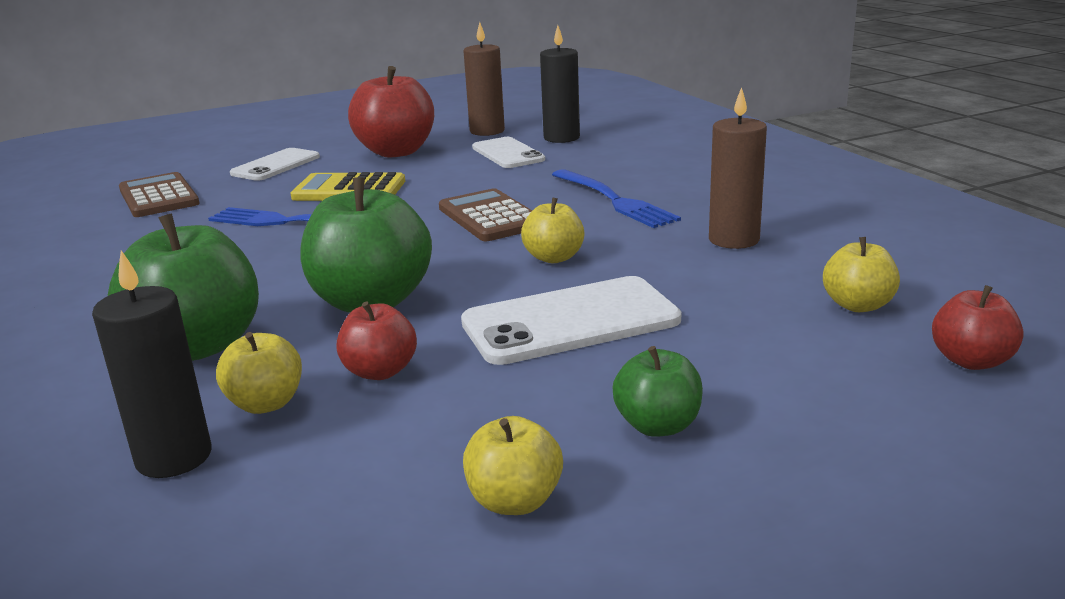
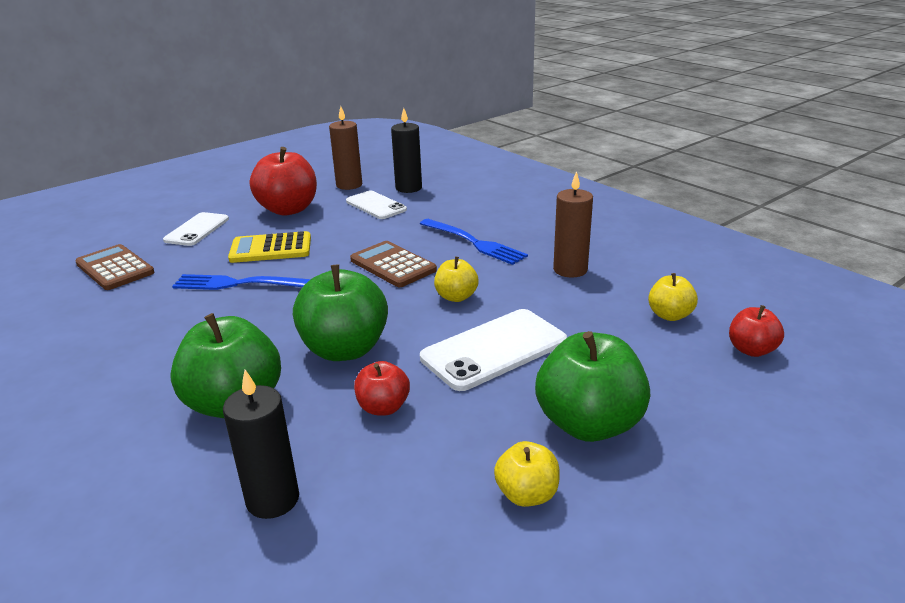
camera: 15 degrees left, 5 degrees up
yellow apple [216,332,302,414] -> none
green apple [612,346,703,437] -> green apple [535,331,650,442], size x1.89

